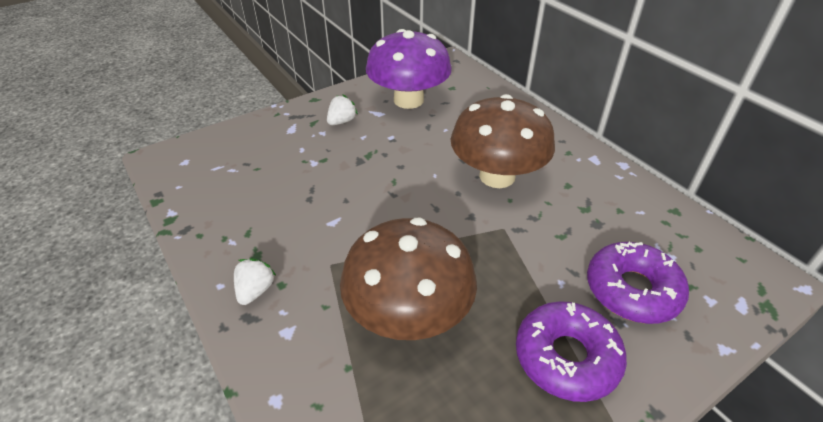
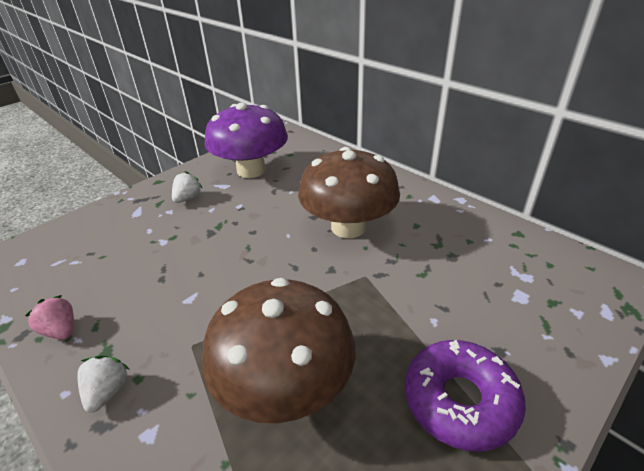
camera: 10 degrees left, 5 degrees down
purple donut [587,242,689,324] -> none
none -> pink strawberry [25,295,74,340]

